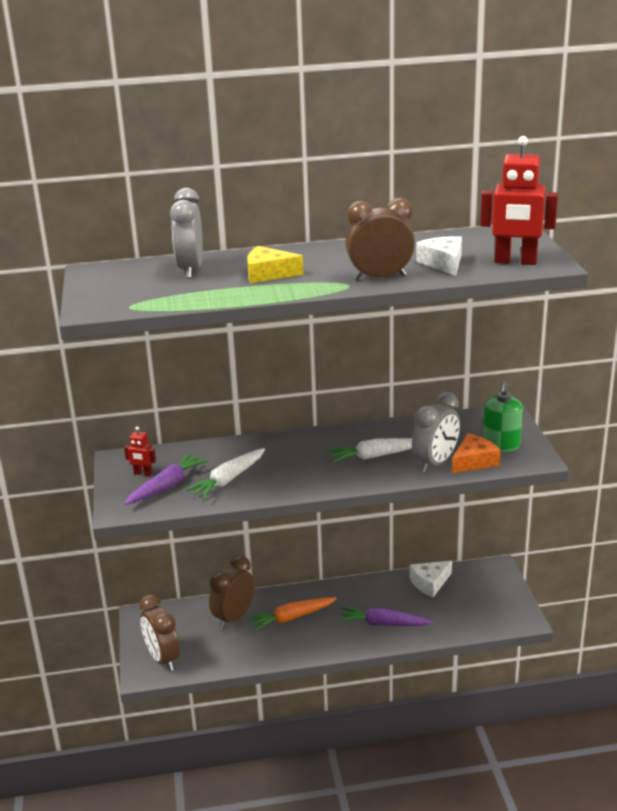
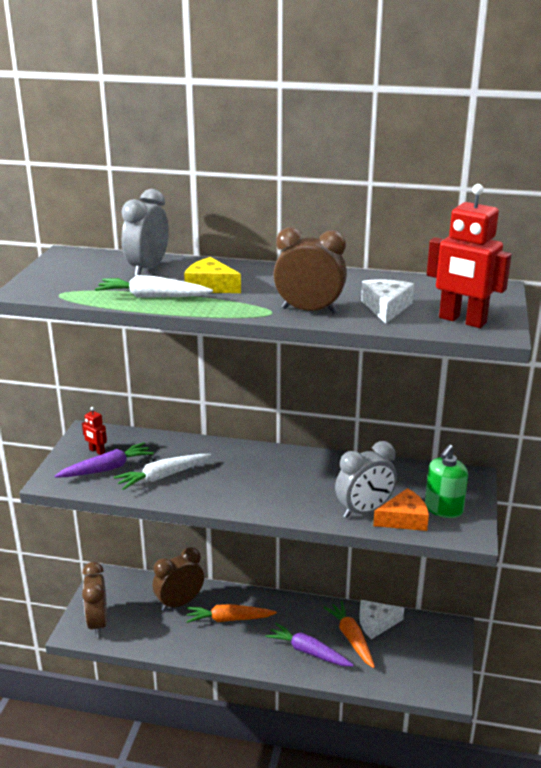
camera: 20 degrees right, 0 degrees up
white carrot [327,438,412,463] -> white carrot moved to [95,275,213,297]
none -> orange carrot [323,601,375,668]

